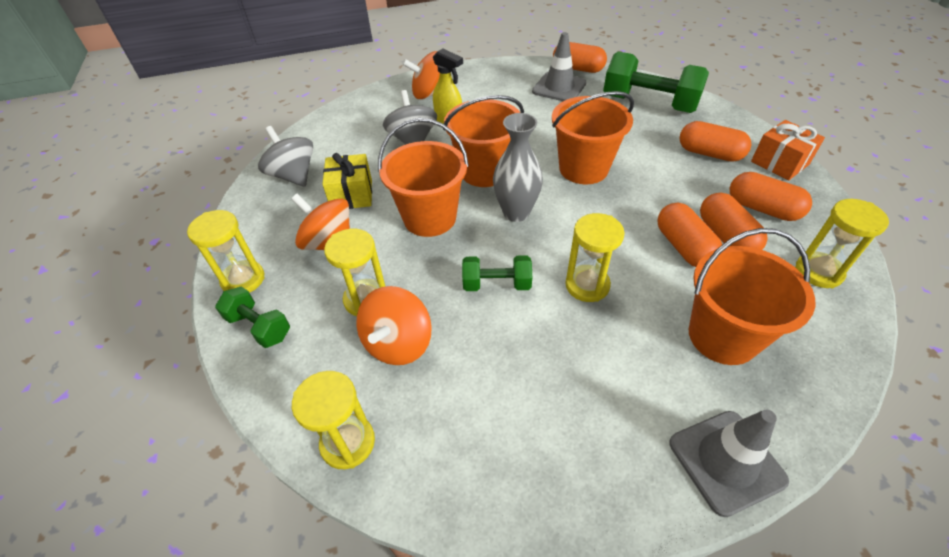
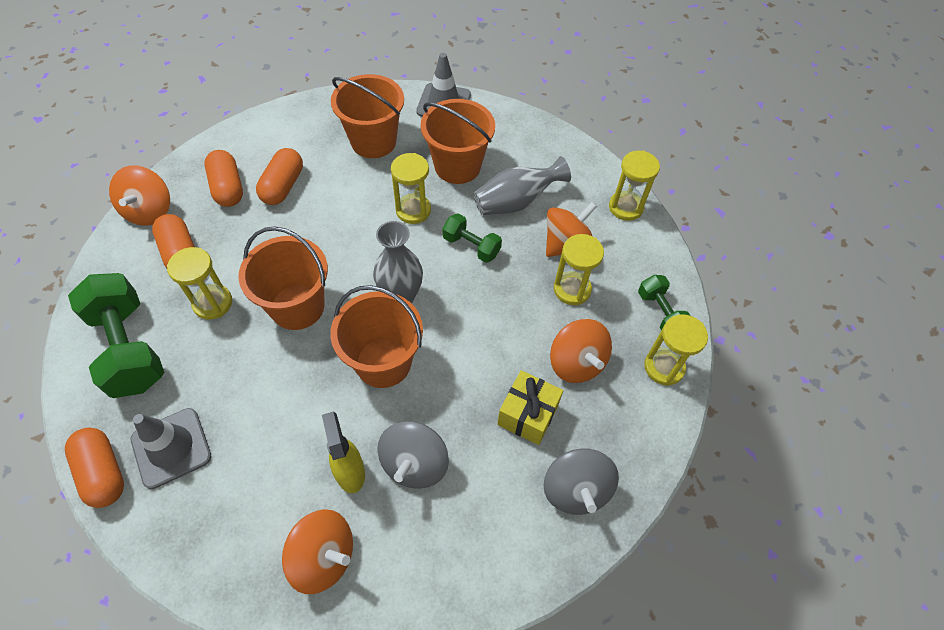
camera: 150 degrees left, 10 degrees up
orange bucket [378,118,469,237] -> orange bucket moved to [421,99,495,184]
orange capsule [657,203,722,267] -> none
orange gift [751,120,825,181] -> orange spinning top [109,165,170,226]
yellow hourglass [795,199,889,288] -> yellow hourglass moved to [167,247,232,319]
none -> grey vase [474,156,571,215]

